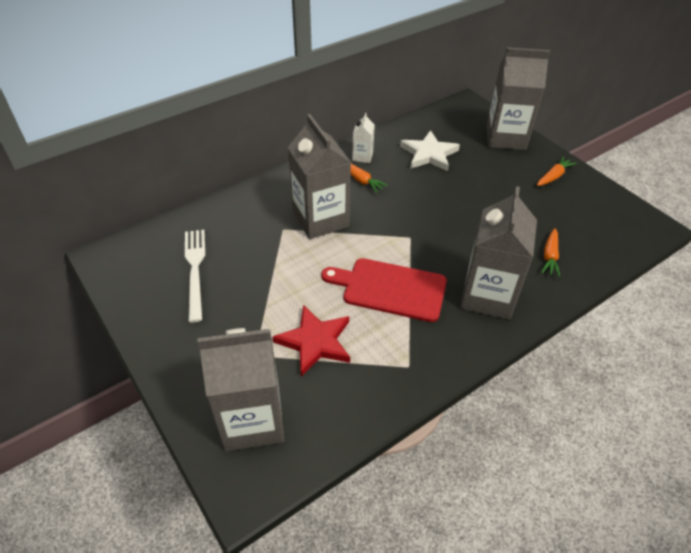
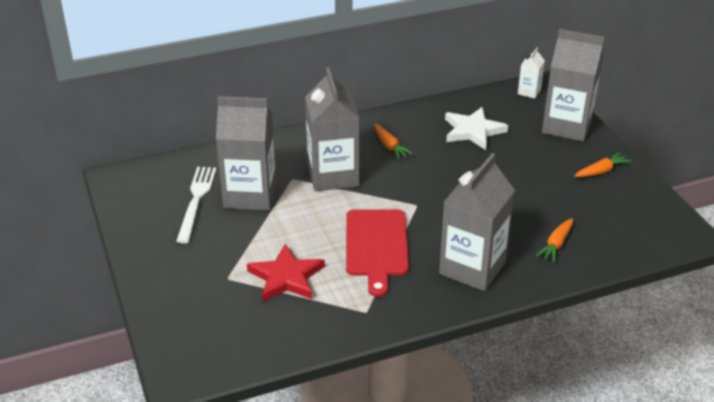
camera: 15 degrees right, 10 degrees down
grey carton [197,328,285,451] -> grey carton moved to [216,96,276,211]
red cutting board [321,258,447,322] -> red cutting board turned 120 degrees counterclockwise [346,209,409,297]
white carton [352,113,375,163] -> white carton moved to [518,48,545,99]

